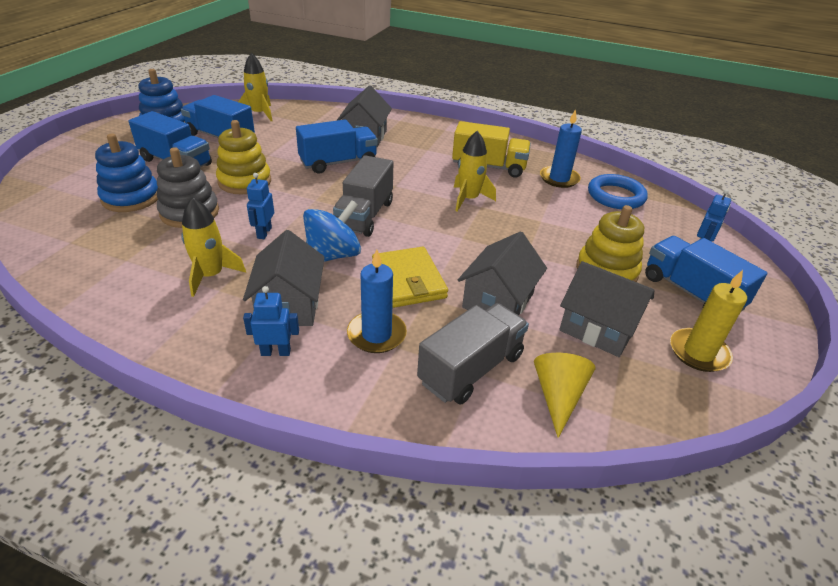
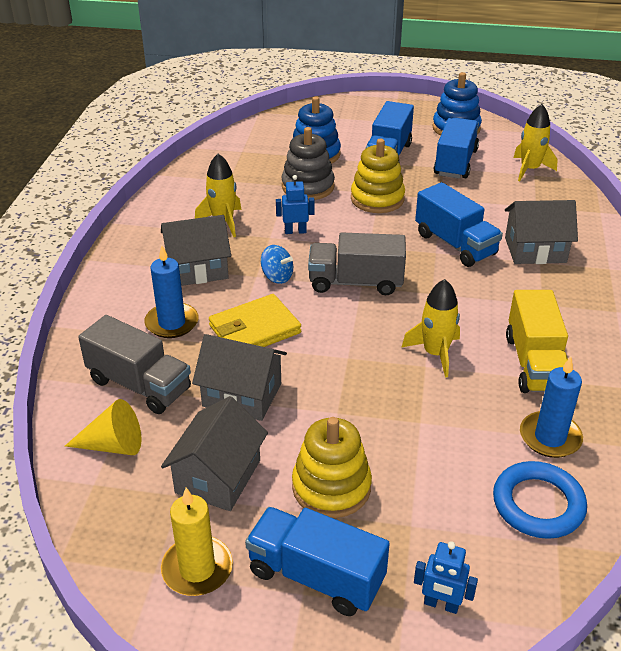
camera: 80 degrees right, 0 degrees up
blue robot [243,286,299,356] -> none
blue spinning top [303,200,361,262] -> blue spinning top [261,245,293,284], size x0.60
blue truck [645,236,767,312] -> blue truck turned 105 degrees counterclockwise [245,507,390,616]

